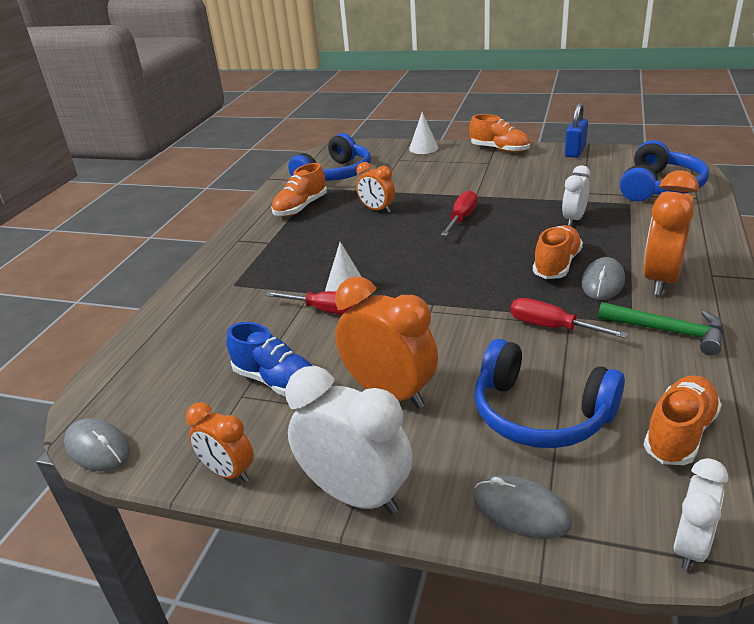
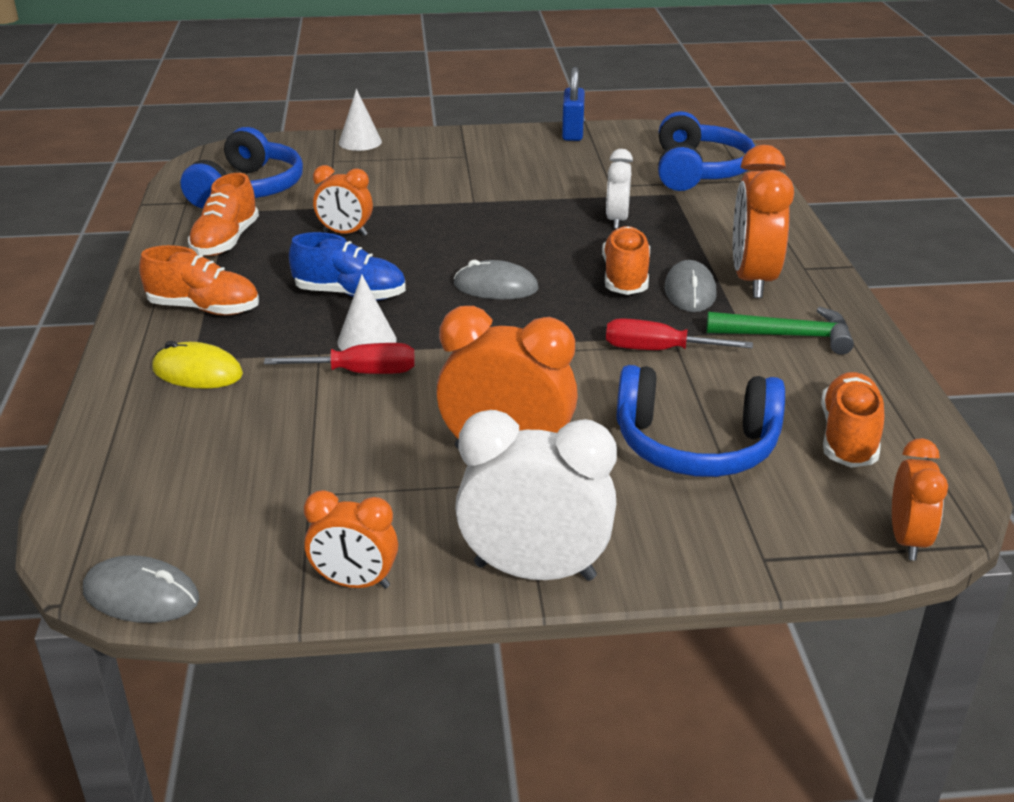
camera: 25 degrees left, 0 degrees up
blue shoe [226,322,314,396] -> blue shoe moved to [289,232,406,300]
red screwdriver [441,190,478,236] -> none
orange shoe [469,114,530,153] -> orange shoe moved to [139,245,259,315]
grey mouse [473,475,572,539] -> grey mouse moved to [454,260,539,299]
white clock [673,458,728,571] -> orange clock [892,438,948,561]
none -> yellow mouse [152,341,243,389]

